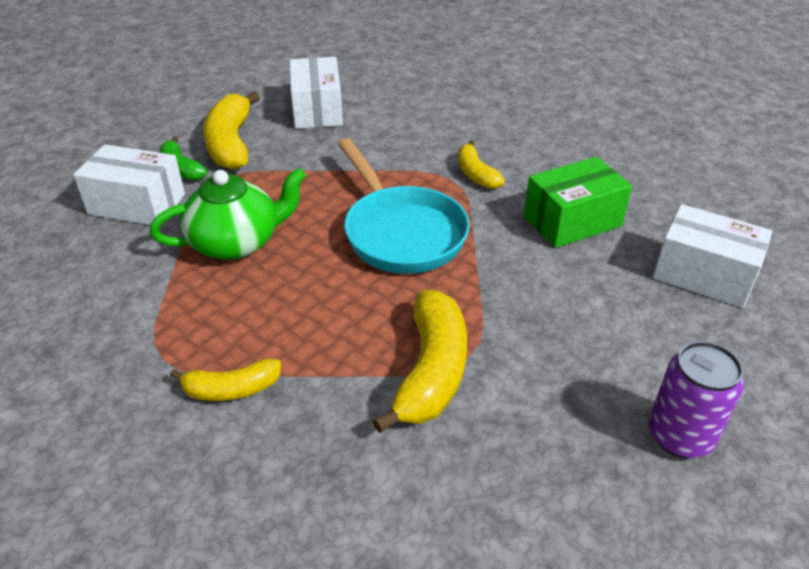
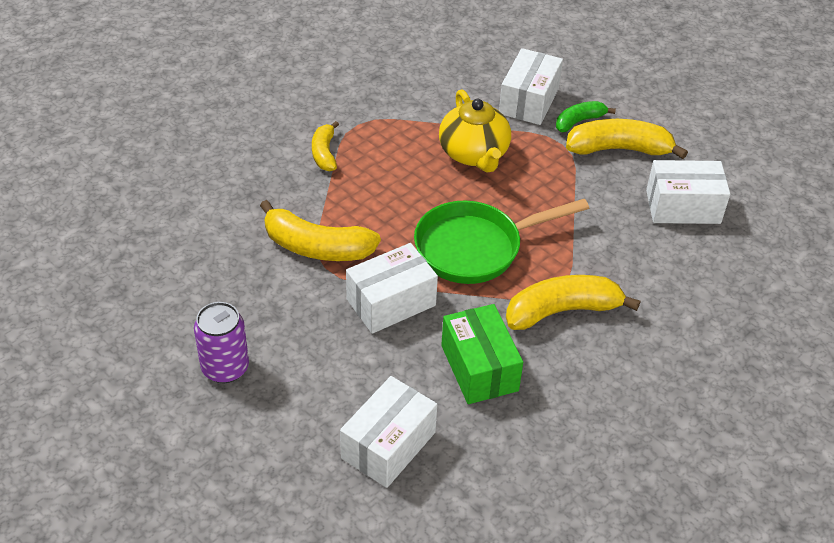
camera: 95 degrees right, 5 degrees up
green teapot [150,168,306,260] -> yellow teapot [439,89,511,173]
turquoise pan [338,138,470,274] -> green pan [414,199,589,284]
yellow banana [458,140,505,189] -> yellow banana [506,275,640,330], size x1.72
none -> white box [346,243,438,334]

